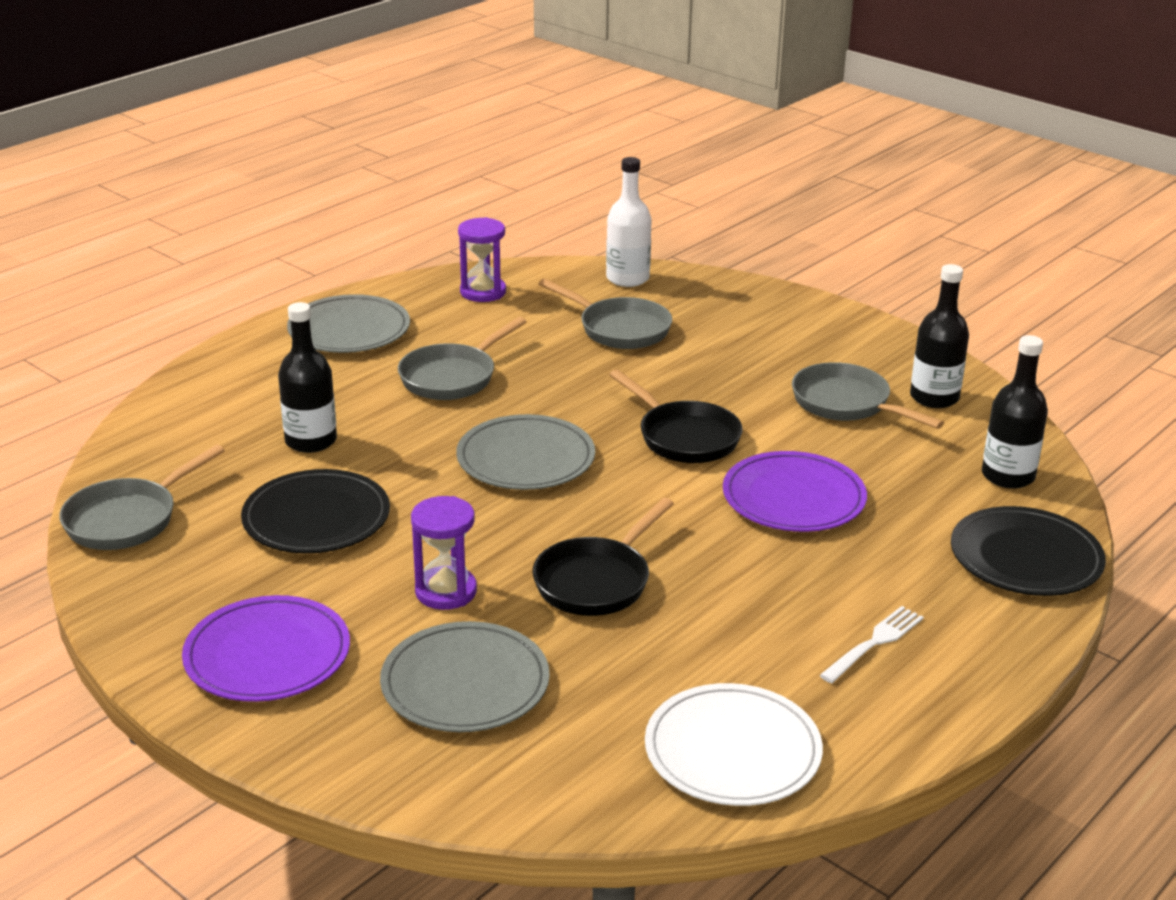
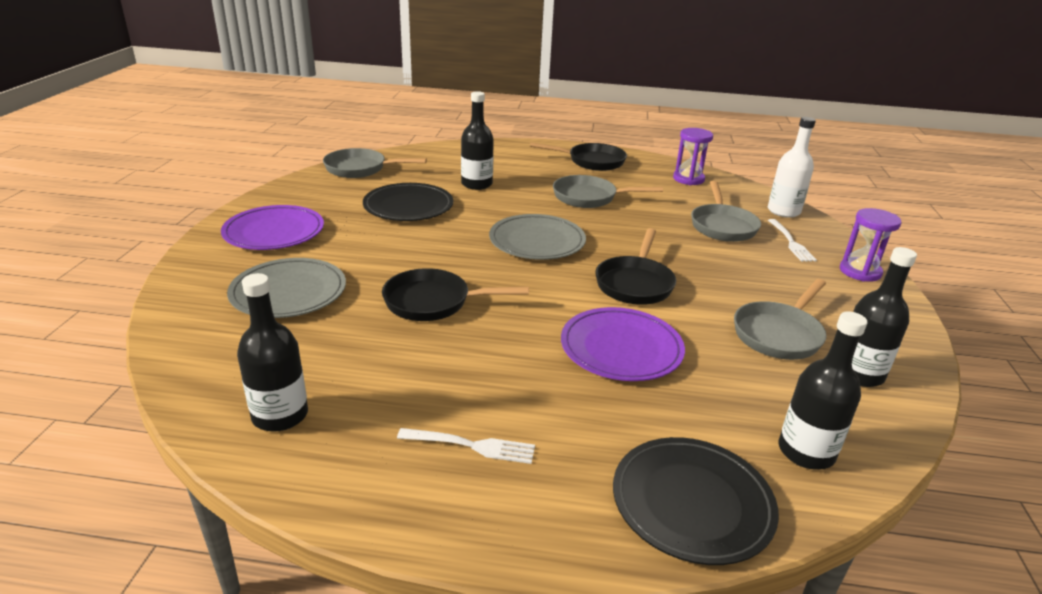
camera: 55 degrees right, 0 degrees up
grey plate [287,294,410,353] -> black pan [530,142,627,171]
purple hourglass [411,496,477,610] -> purple hourglass moved to [840,208,901,282]
white plate [645,683,823,806] -> black bottle [237,273,308,432]
grey pan [792,362,944,429] -> grey pan turned 150 degrees counterclockwise [734,279,827,360]
none -> white fork [768,219,817,262]

